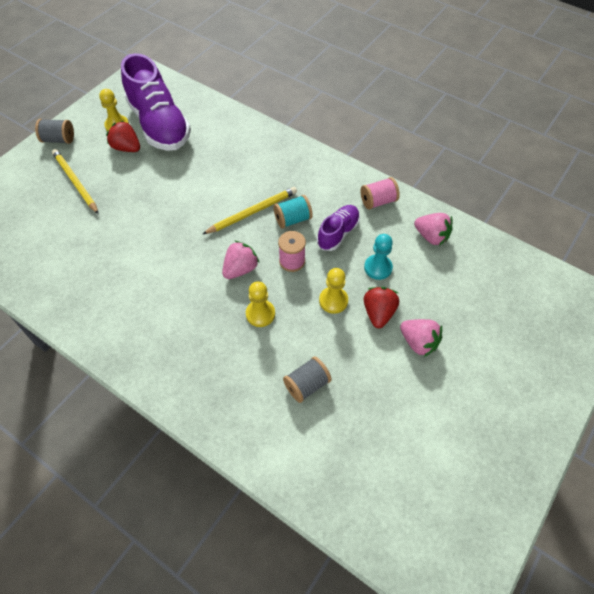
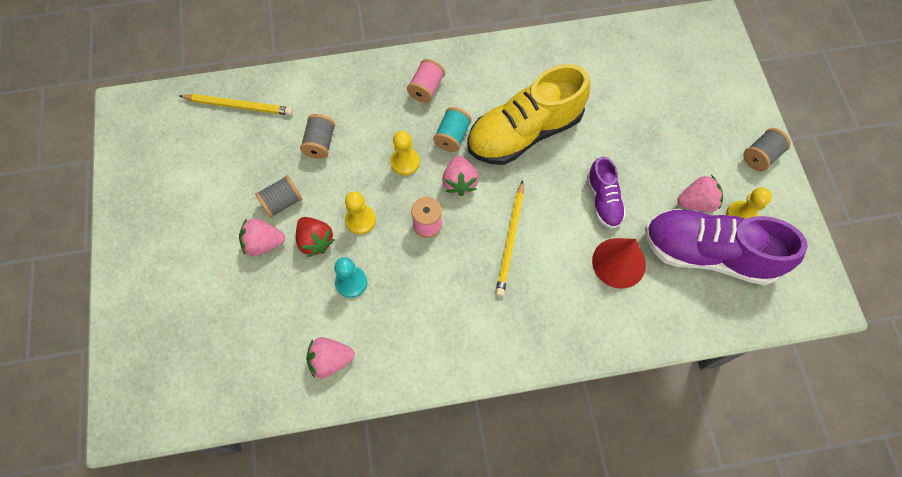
camera: 135 degrees right, 10 degrees up
yellow pencil [52,149,99,214] -> yellow pencil moved to [179,94,293,115]
red strawberry [106,121,140,152] -> pink strawberry [678,175,723,212]
turquoise spool [274,195,313,229] -> turquoise spool moved to [433,107,472,152]
purple shoe [317,205,360,251] -> purple shoe moved to [587,157,626,229]
pink spool [361,177,400,210] -> pink spool moved to [407,59,445,103]
none -> grey spool [255,175,302,218]
none -> yellow shoe [467,64,590,165]
none -> red cone [592,238,646,289]

